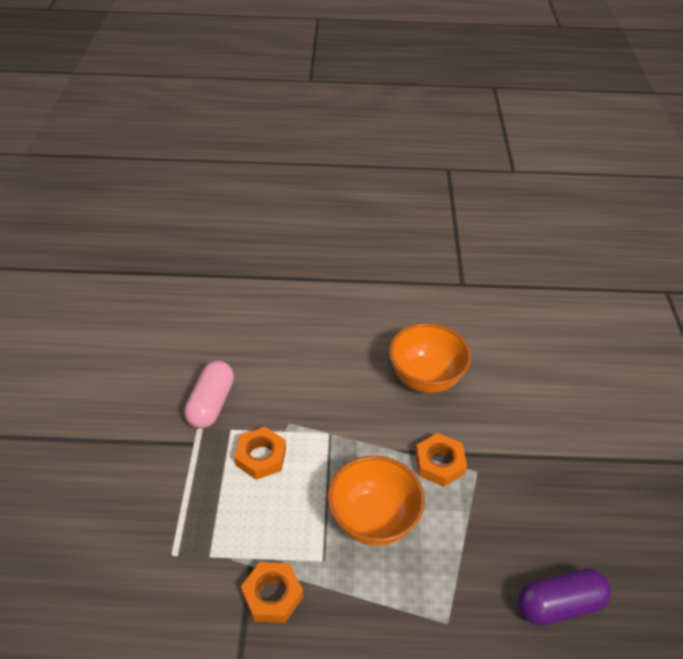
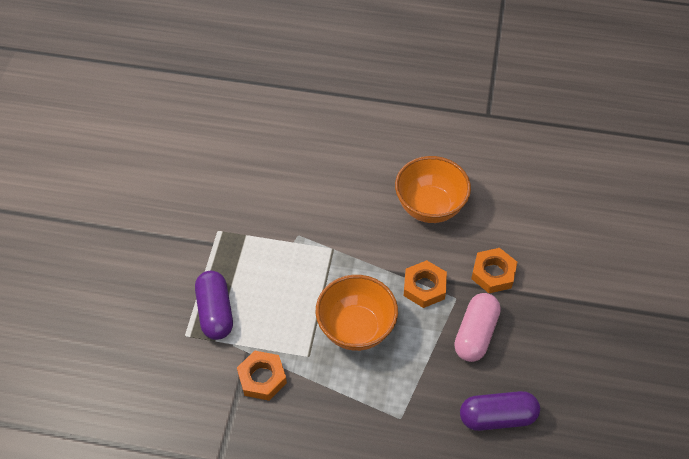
camera: 10 degrees right, 10 degrees up
pink capsule [184,361,234,429] -> pink capsule moved to [454,293,501,362]
orange nut [234,427,286,480] -> orange nut moved to [471,248,518,293]
none -> purple capsule [195,271,233,340]

